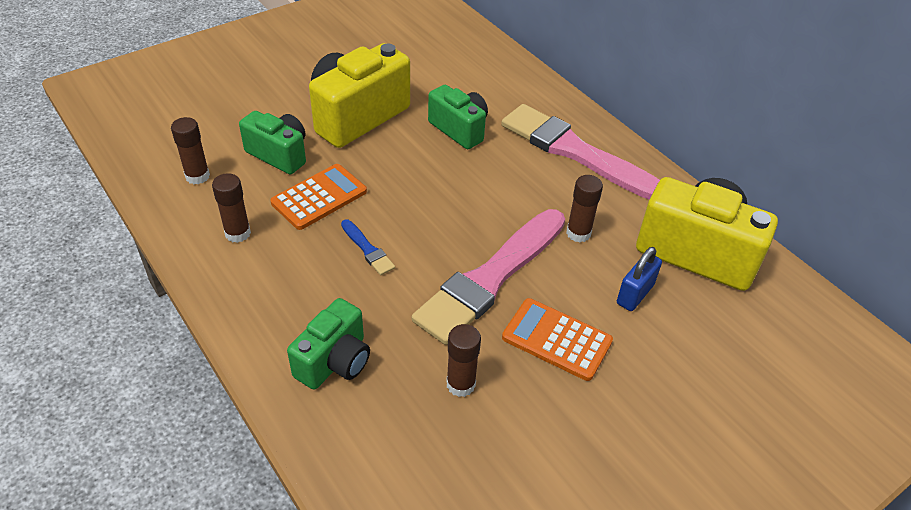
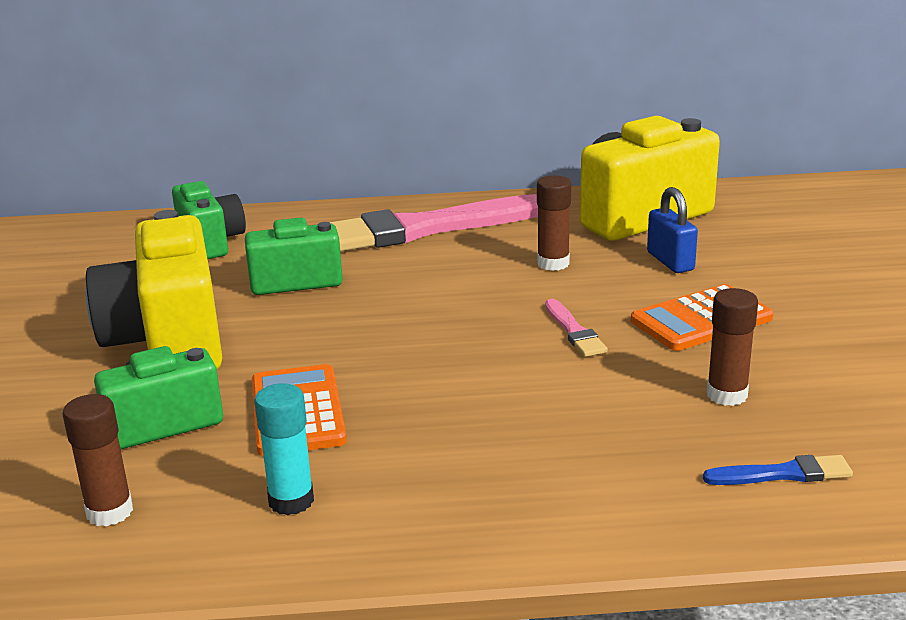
camera: 55 degrees left, 20 degrees down
brown glue stick [212,173,251,243] -> turquoise glue stick [254,383,314,515]
green camera [287,298,370,390] -> green camera moved to [172,181,246,259]
blue brush [341,219,395,275] -> blue brush moved to [703,455,853,485]
pink brush [412,209,565,345] -> pink brush [545,299,608,357], size x0.40

